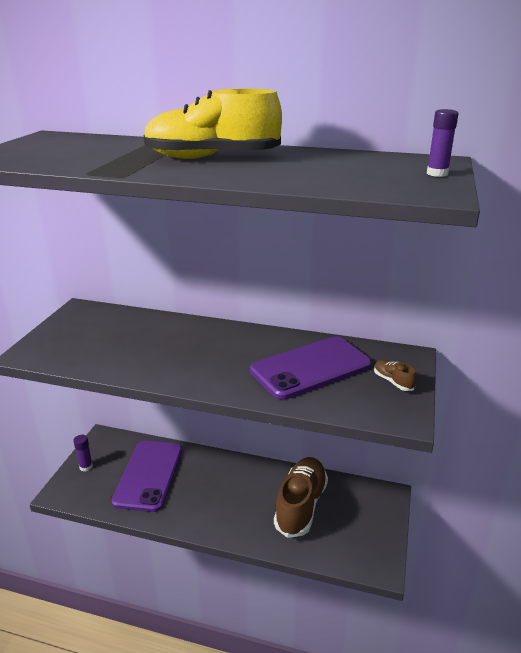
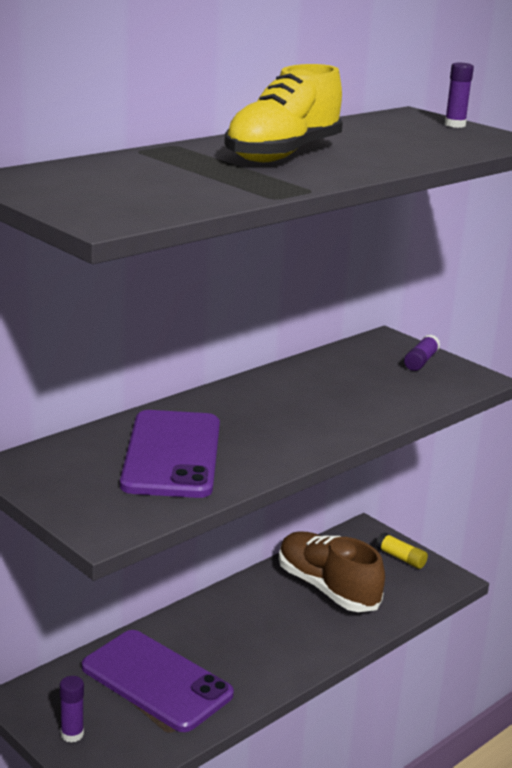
camera: 60 degrees left, 5 degrees down
purple phone [250,336,372,400] -> purple phone moved to [120,410,220,498]
brown shoe [374,360,417,391] -> purple glue stick [404,335,440,371]
none -> yellow glue stick [376,532,428,569]

